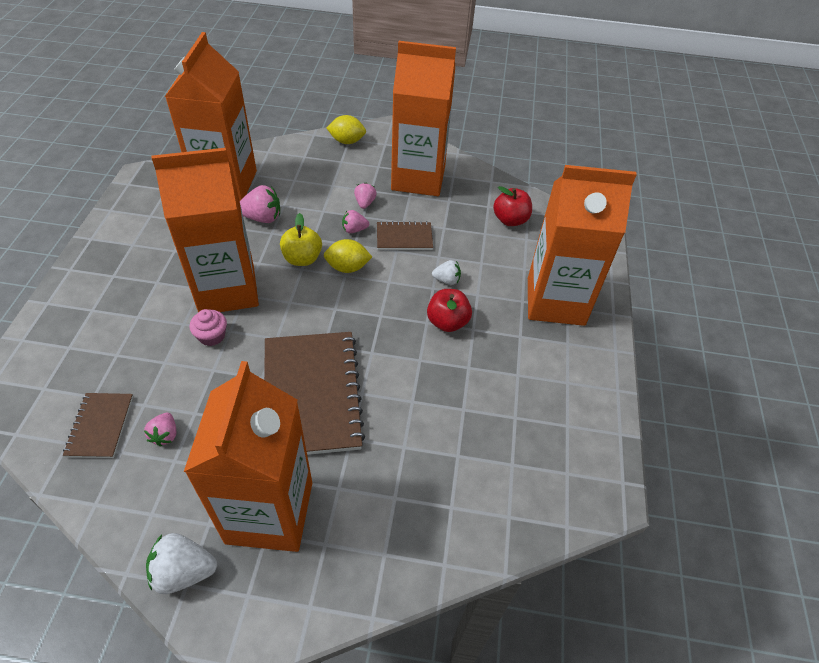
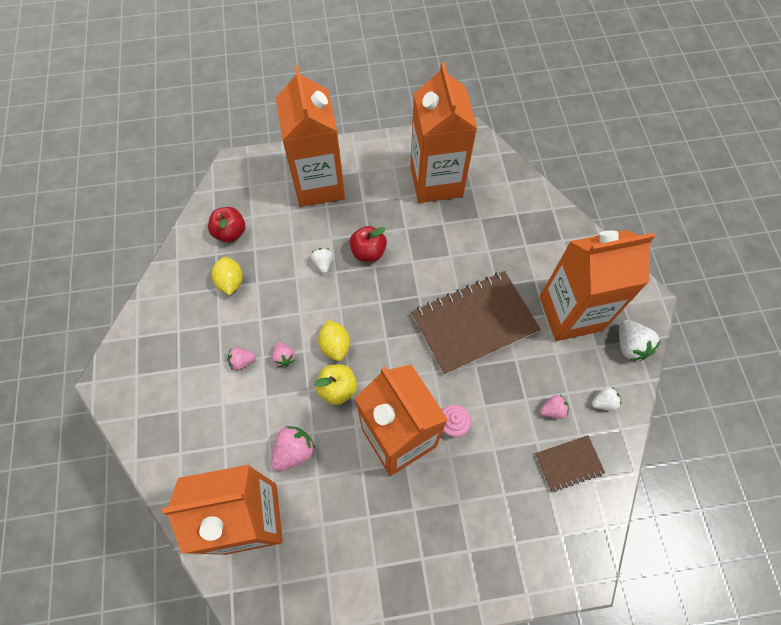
camera: 105 degrees left, 15 degrees up
pink strawberry [240,185,280,223] -> pink strawberry turned 60 degrees clockwise [271,426,315,471]
yellow lemon [326,115,366,144] -> yellow lemon moved to [211,257,243,295]
brown notebook [377,221,433,250] -> none
orange carton [391,41,456,196] -> orange carton moved to [410,62,477,203]
none -> white strawberry [592,387,621,410]

